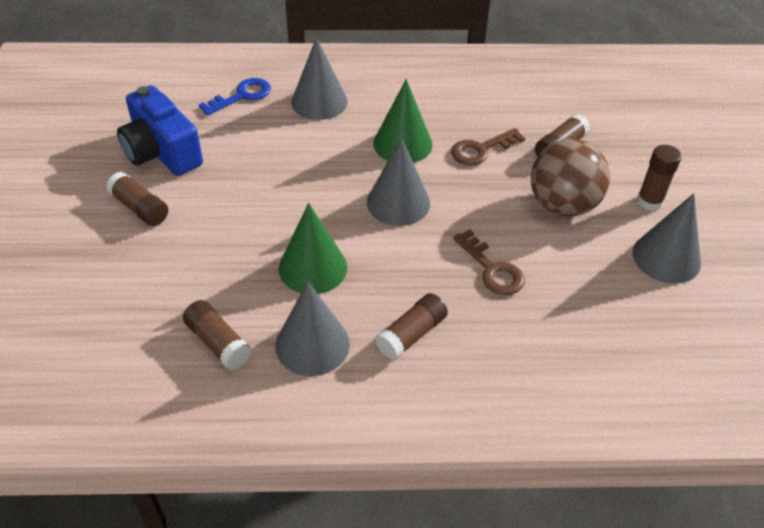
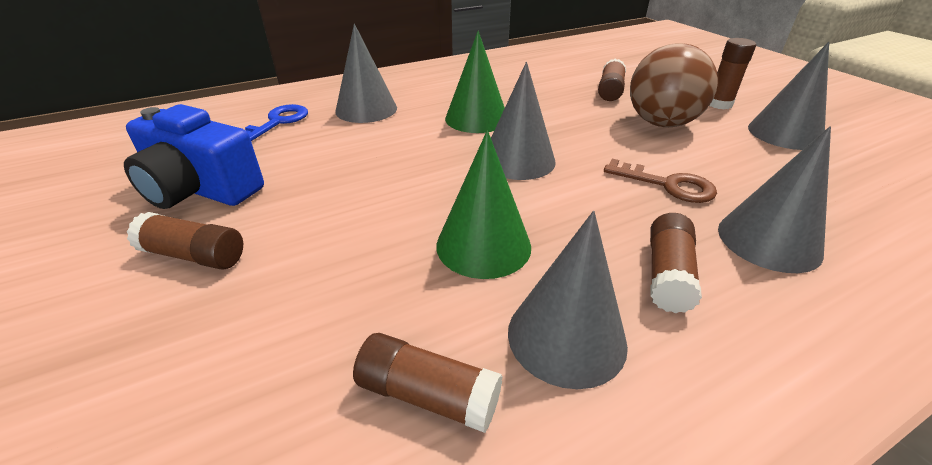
camera: 25 degrees left, 10 degrees down
brown key [451,128,525,166] -> none
none -> grey cone [718,126,831,273]

